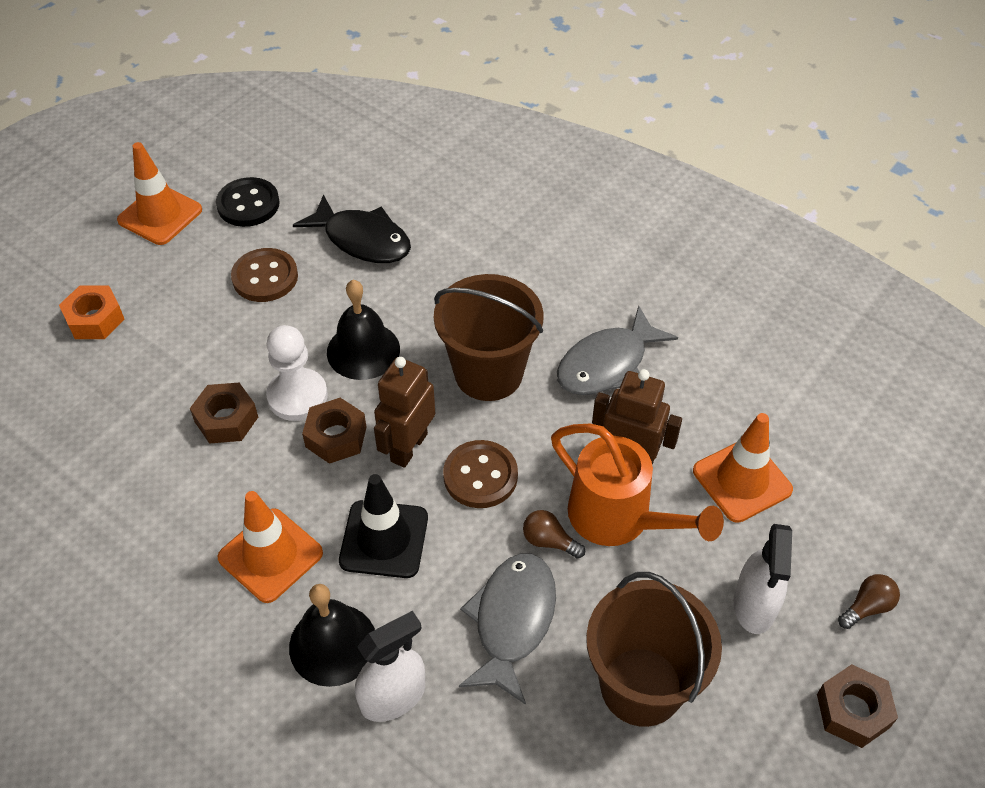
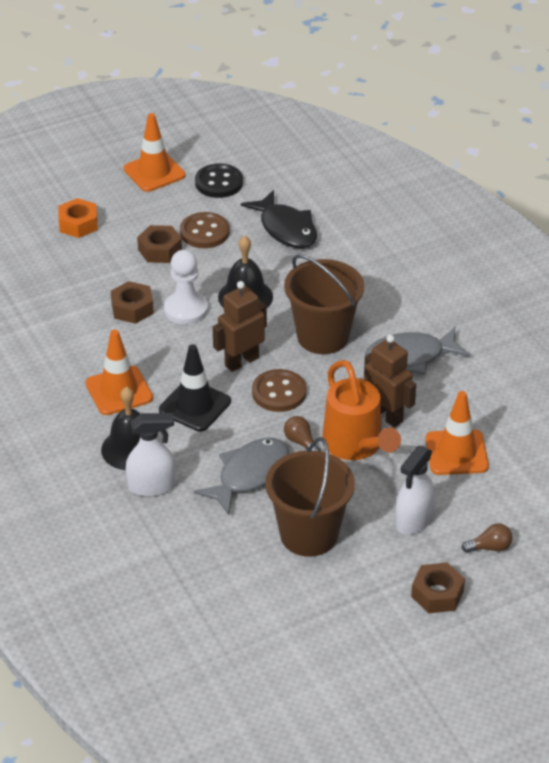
camera: 25 degrees right, 10 degrees down
brown nut [302,398,366,464] -> brown nut moved to [137,225,182,263]

